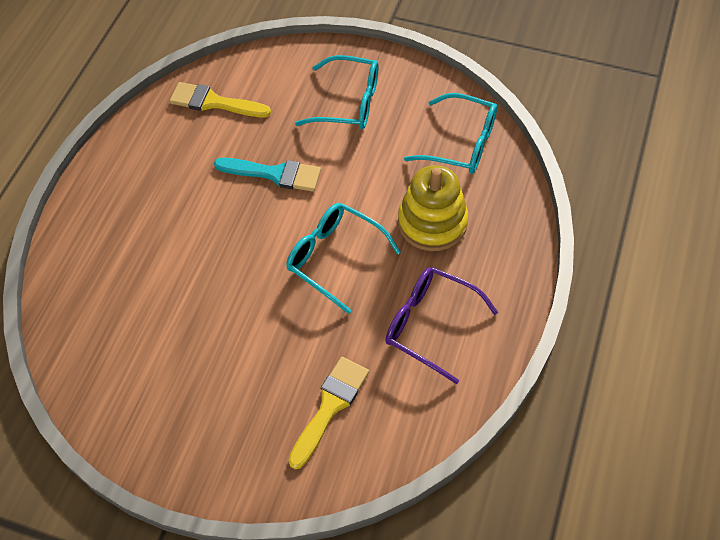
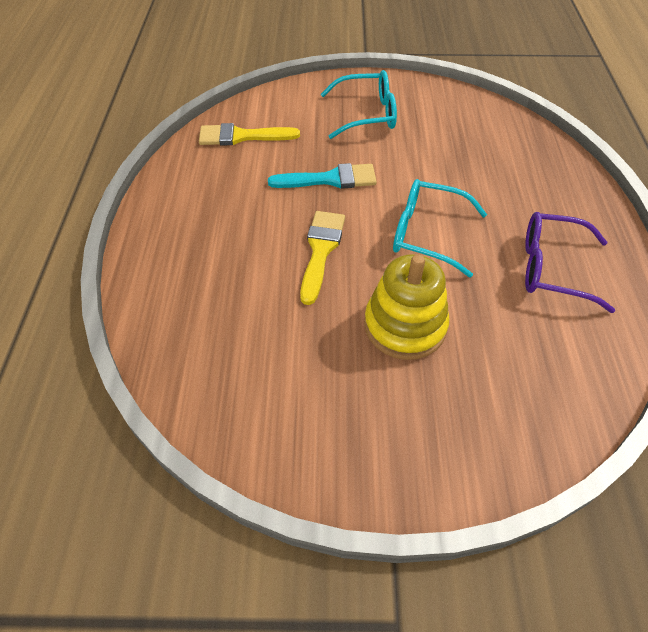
camera: 20 degrees left, 5 degrees down
yellow brush [288,357,369,469] -> yellow brush moved to [300,211,345,305]
yellow stacking toy [398,165,468,251] -> yellow stacking toy moved to [364,254,449,360]
turquoise glasses [404,93,497,174] -> none

